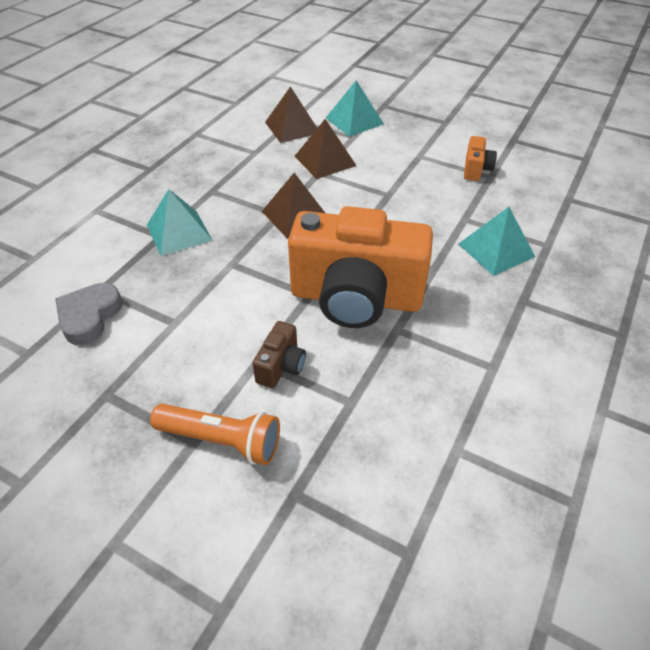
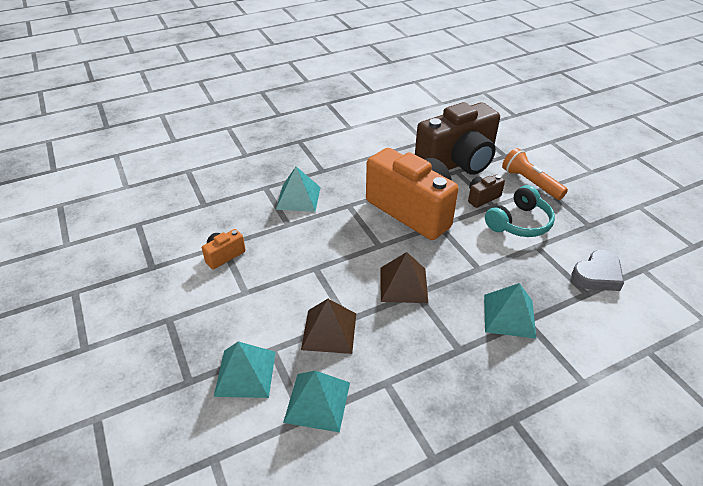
camera: 145 degrees left, 5 degrees down
brown pyramid [265,86,317,143] -> turquoise pyramid [283,371,350,433]
none -> brown camera [415,102,500,175]
none -> turquoise headphones [485,185,555,237]

